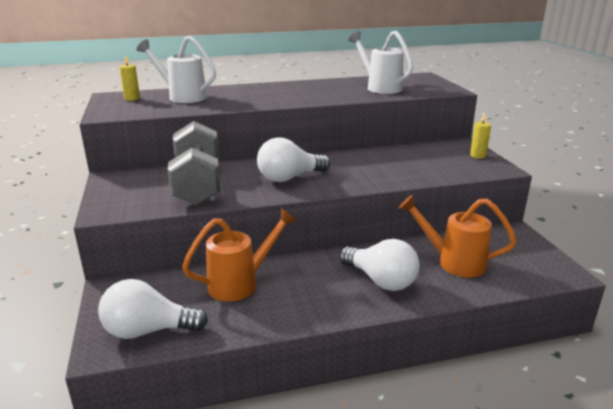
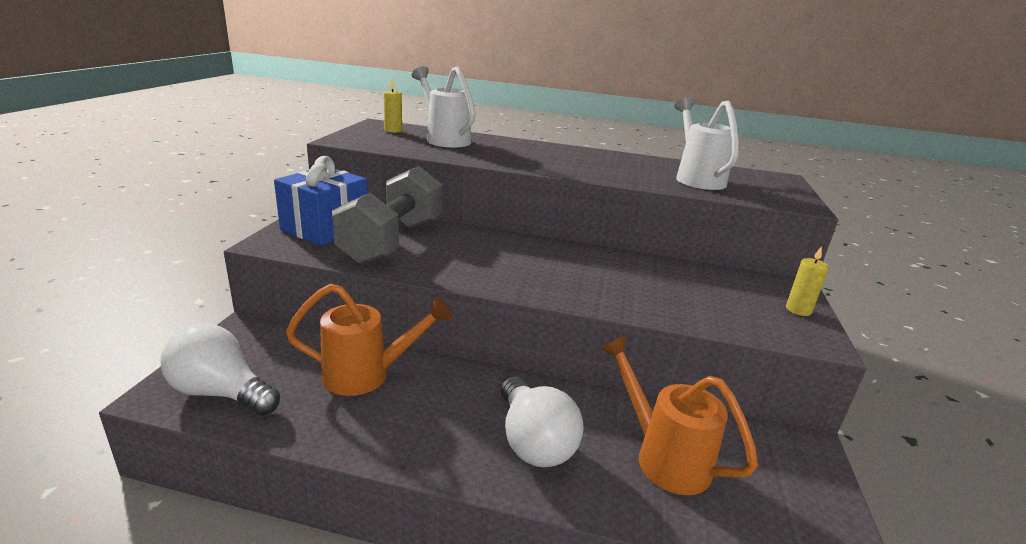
camera: 25 degrees right, 0 degrees up
white light bulb [257,137,330,182] -> none
none -> blue gift [274,156,368,246]

